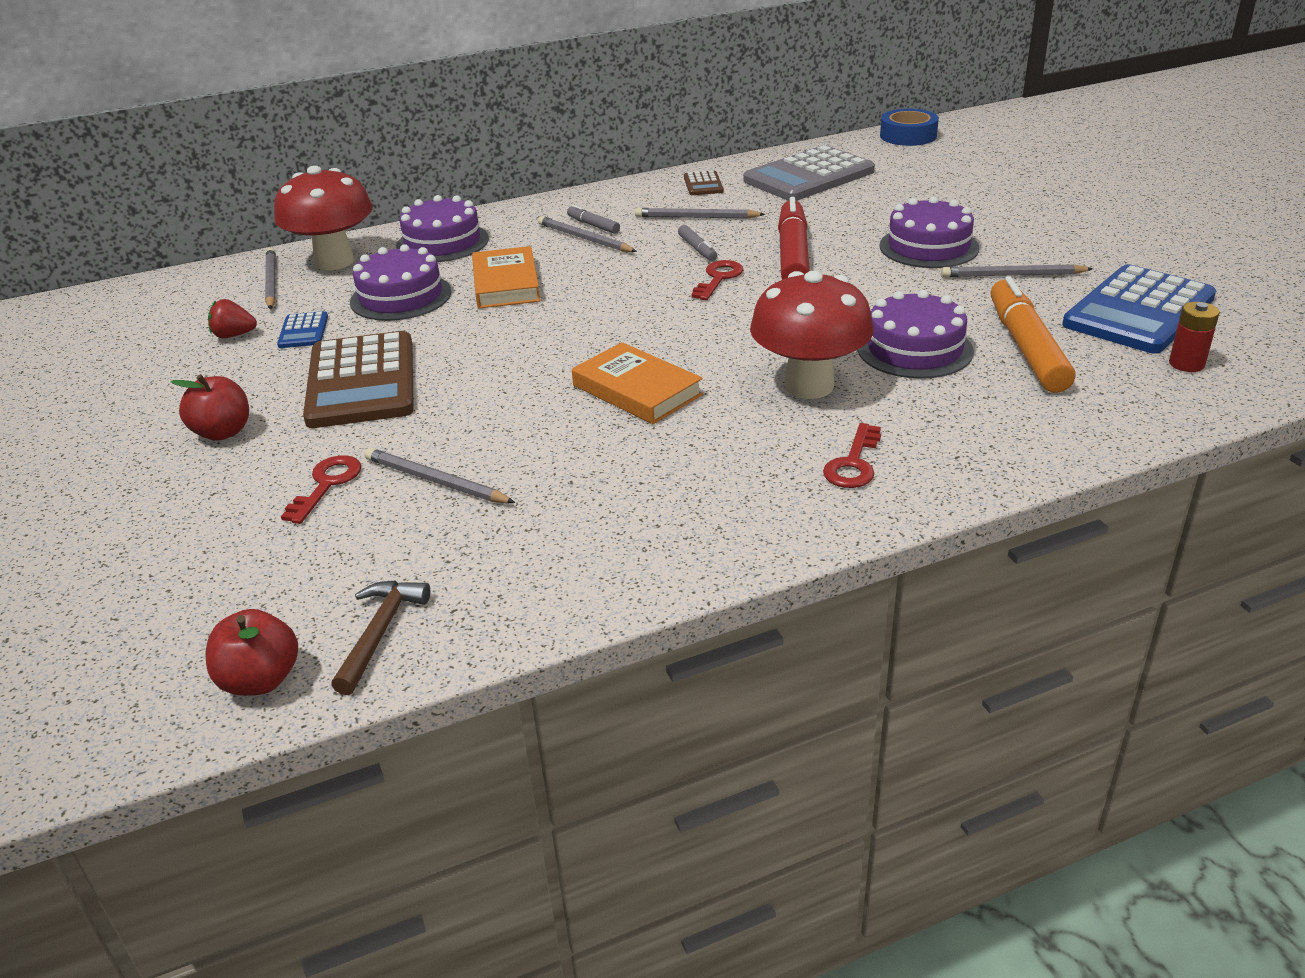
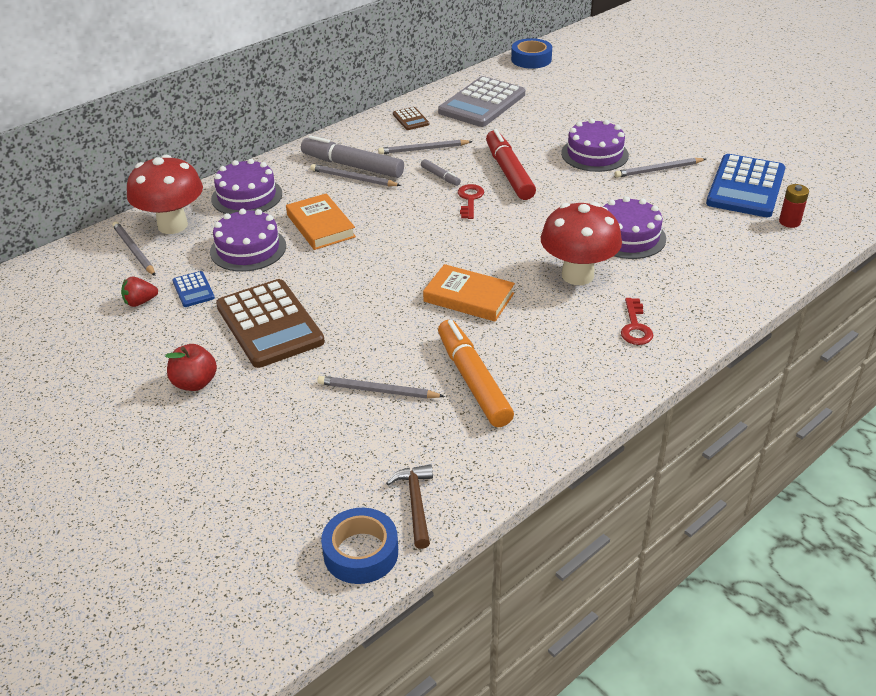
camera: 20 degrees left, 5 degrees up
red apple [206,609,298,696] -> blue tape [321,508,398,584]
red key [281,455,361,524] -> none
grey marker [567,205,620,234] -> grey marker [301,135,404,178], size x2.17
orange marker [990,276,1076,393] -> orange marker moved to [438,320,514,427]

